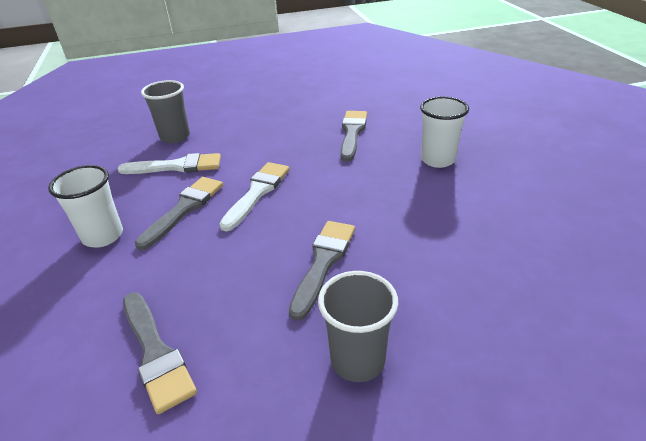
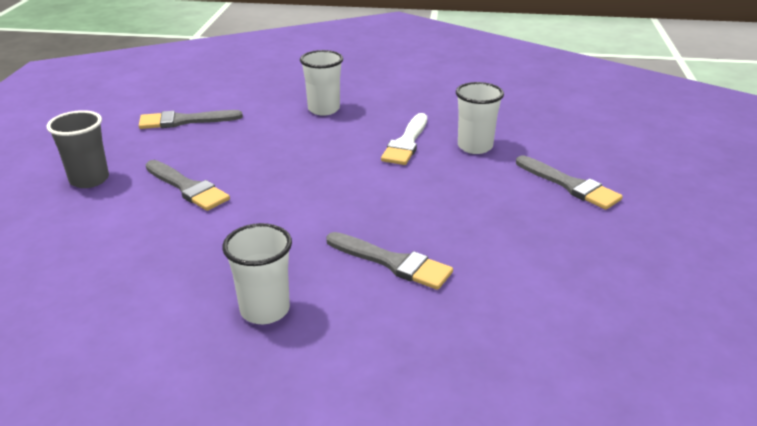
camera: 110 degrees right, 5 degrees down
grey brush [135,177,223,250] -> grey brush moved to [516,156,623,210]
grey cup [141,80,190,143] -> white cup [456,82,504,154]
white brush [219,162,290,231] -> none

